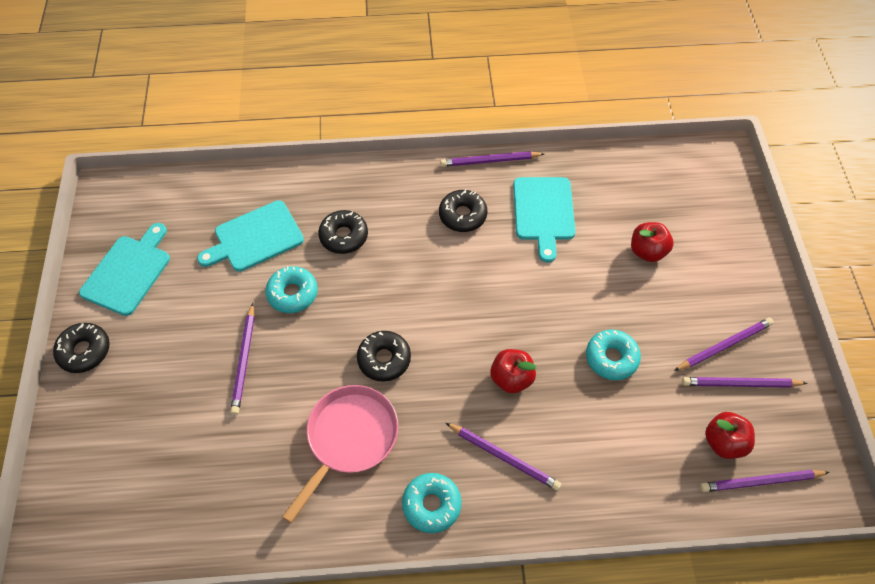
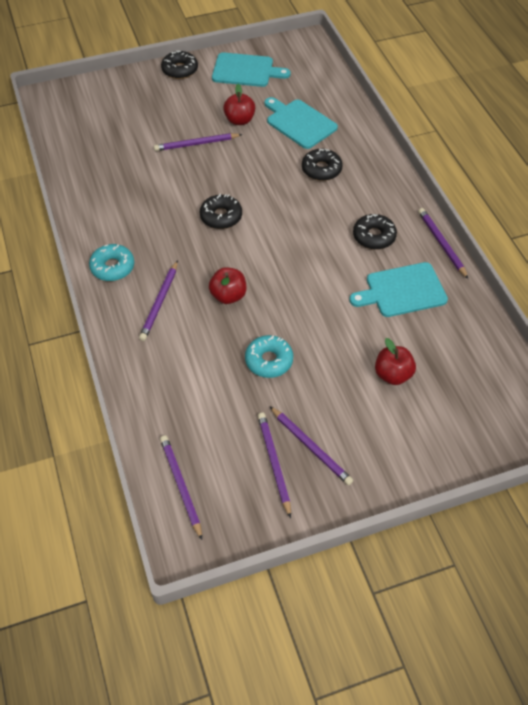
camera: 75 degrees right, 5 degrees down
turquoise donut [265,266,318,313] -> none
pink pan [282,385,398,523] -> none
red apple [705,412,755,459] -> red apple moved to [223,84,255,125]

